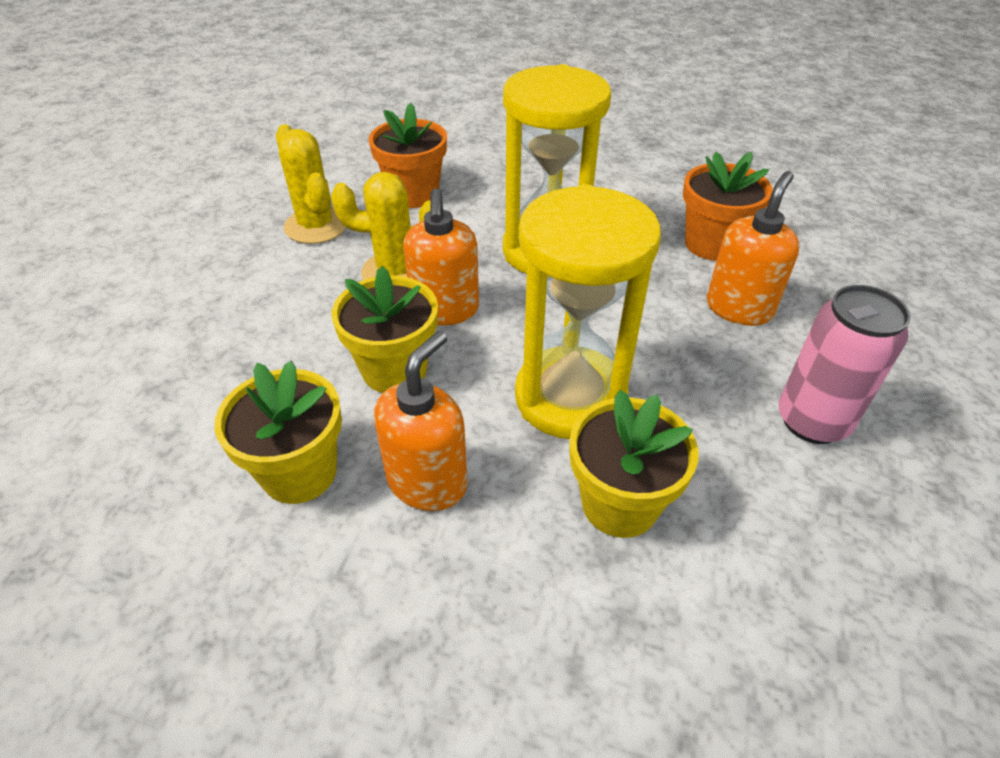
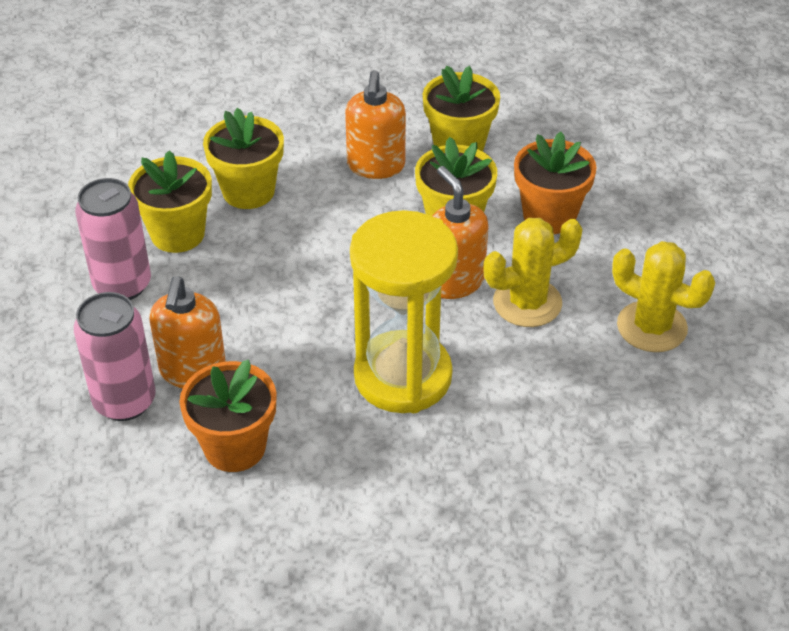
camera: 155 degrees right, 0 degrees up
orange flower pot [369,103,447,208] -> orange flower pot moved to [514,132,597,234]
yellow hourglass [515,184,661,439] -> none
none -> pink can [74,292,156,421]
none -> yellow flower pot [128,150,212,253]

